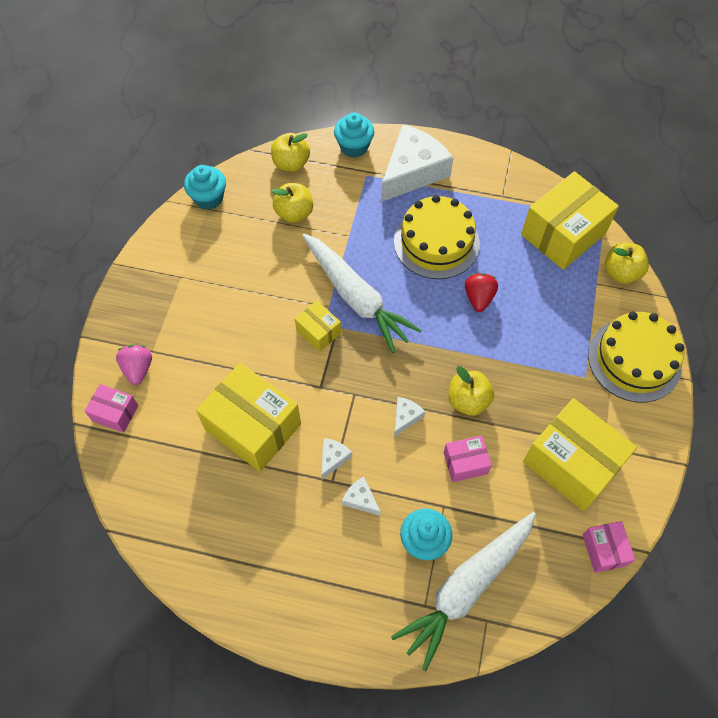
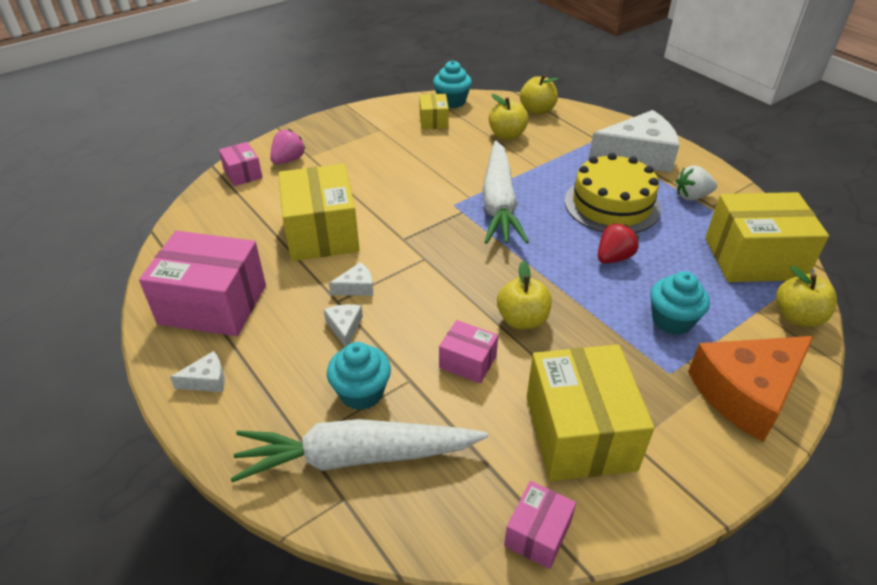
camera: 40 degrees right, 20 degrees down
yellow box [295,300,341,352] -> yellow box moved to [419,94,449,129]
turquoise cupcake [334,113,374,158] -> turquoise cupcake moved to [650,271,710,335]
white cheese [394,397,425,437] -> white cheese moved to [170,351,225,392]
yellow cake [588,312,684,402] -> orange cheese [688,336,814,442]
none -> pink box [139,231,266,336]
none -> white strawberry [676,165,717,201]

